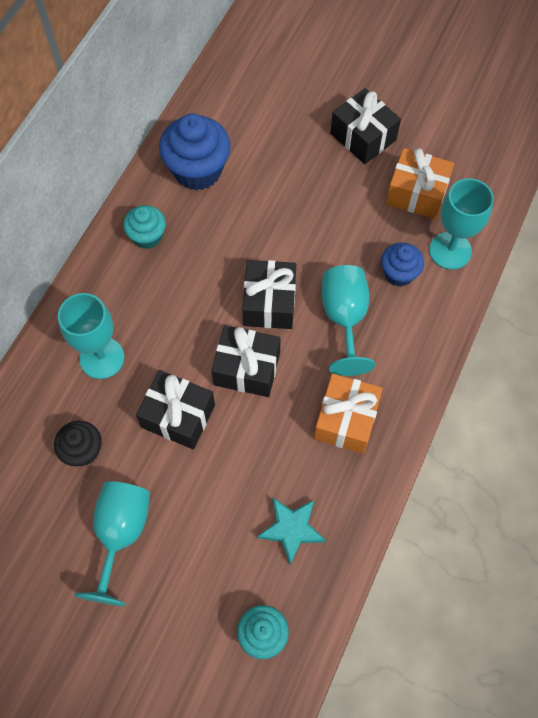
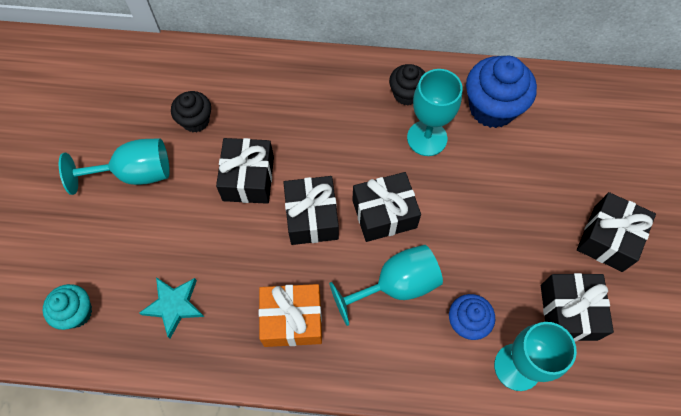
camera: 70 degrees right, 0 degrees up
turquoise goblet [58,293,124,379] -> turquoise goblet moved to [407,69,462,156]
turquoise cupcake [123,205,166,249] -> black cupcake [389,64,426,105]
orange gift [386,148,454,219] -> black gift [541,273,614,341]

